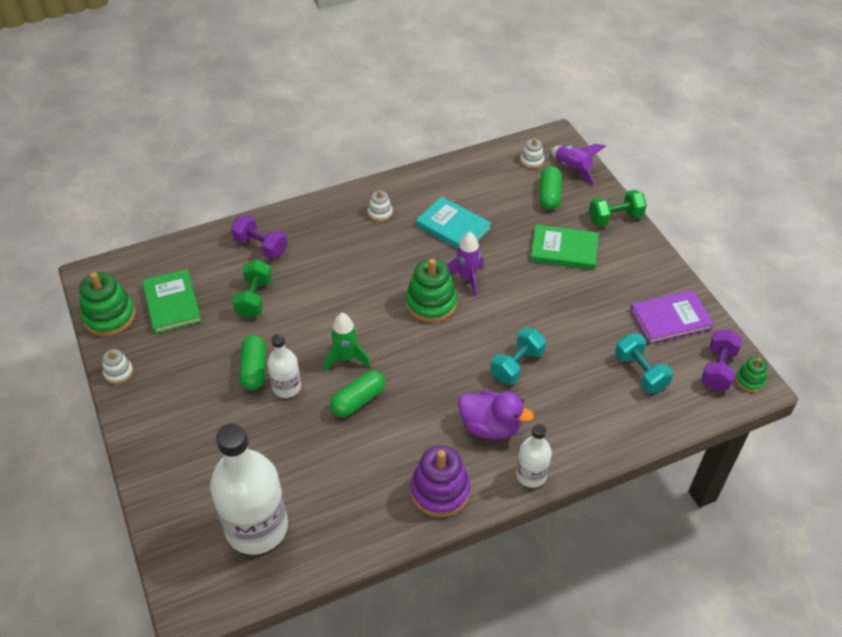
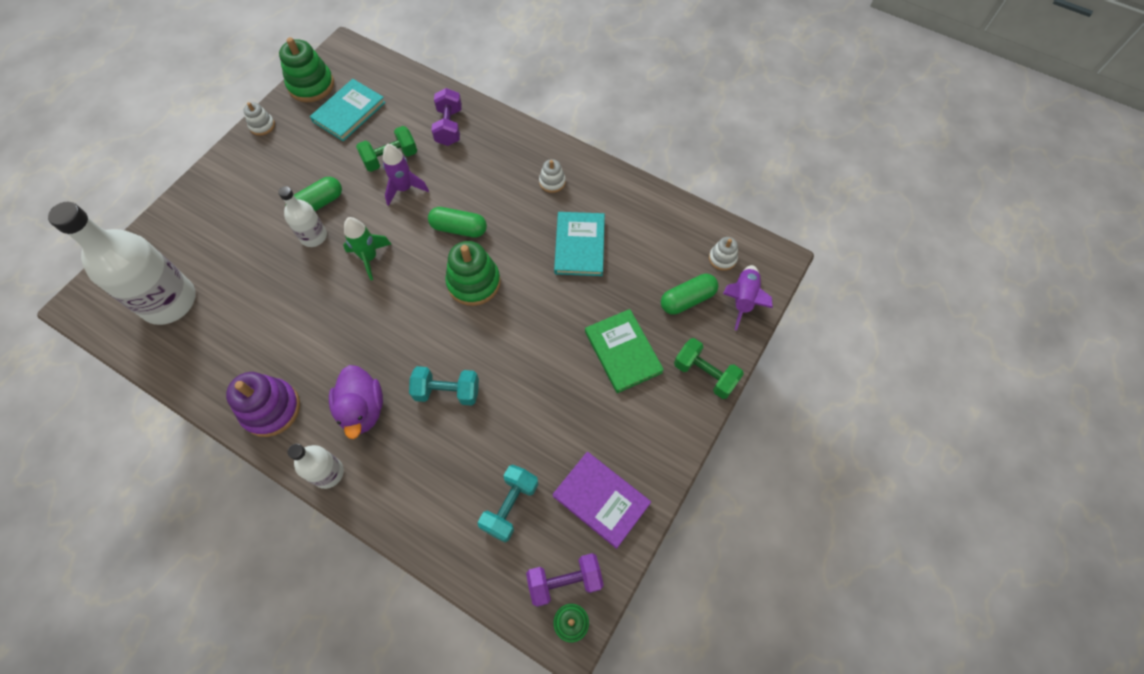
camera: 55 degrees right, 15 degrees up
green book [142,269,202,334] -> turquoise book [310,79,386,141]
green capsule [330,370,385,417] -> green capsule moved to [428,207,487,238]
purple rocket [447,232,484,297] -> purple rocket moved to [383,144,429,206]

